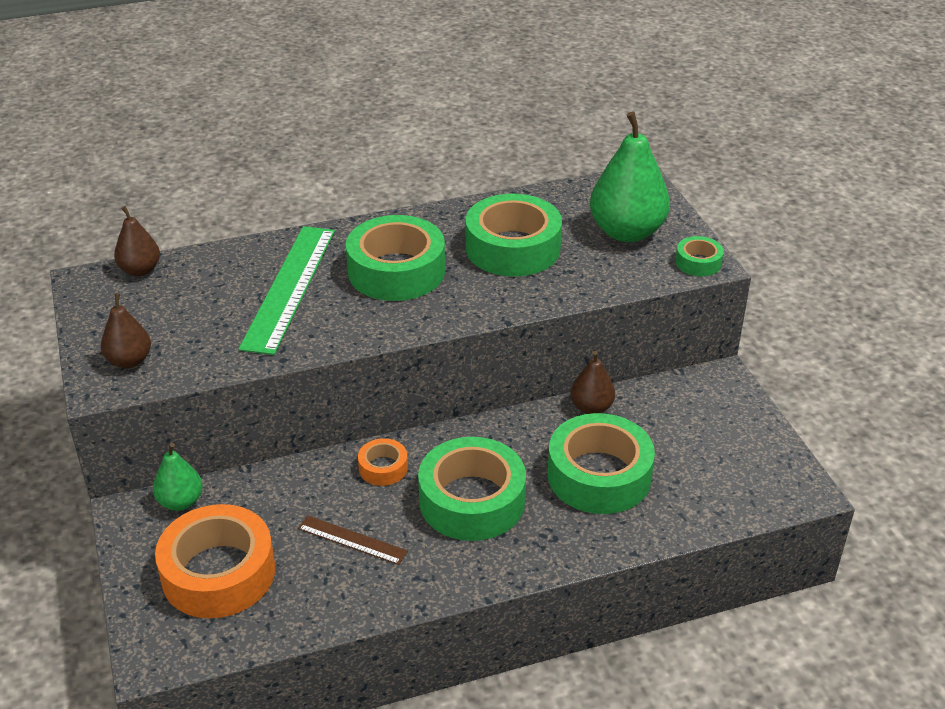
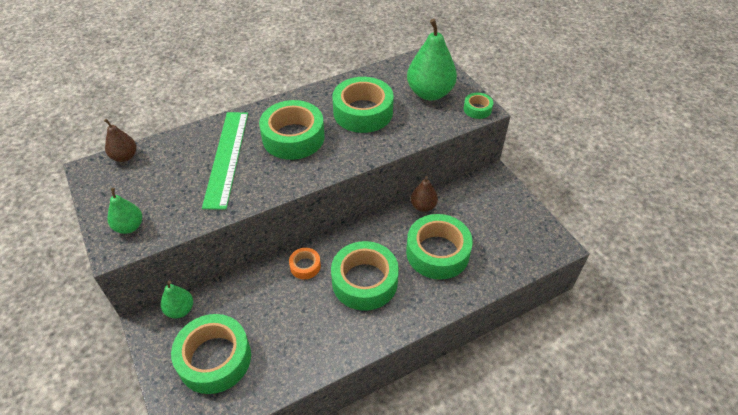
camera: 10 degrees left, 10 degrees up
brown pear [101,293,151,368] -> green pear [107,188,142,234]
orange tape [155,504,275,618] -> green tape [171,314,251,394]
brown ruler [298,515,408,565] -> none

